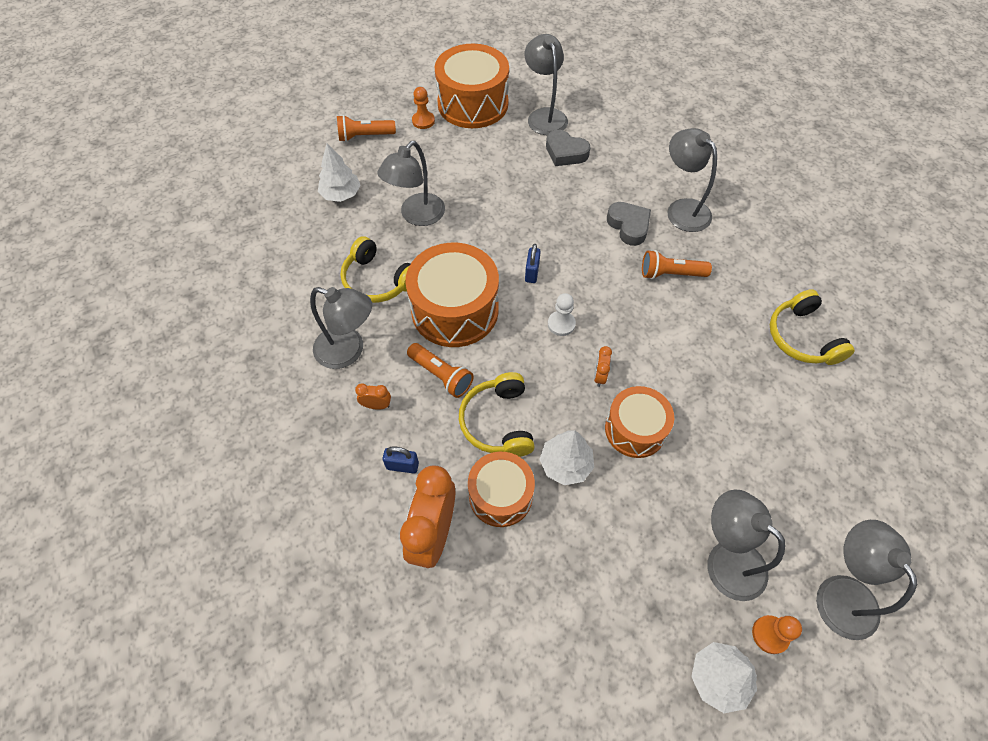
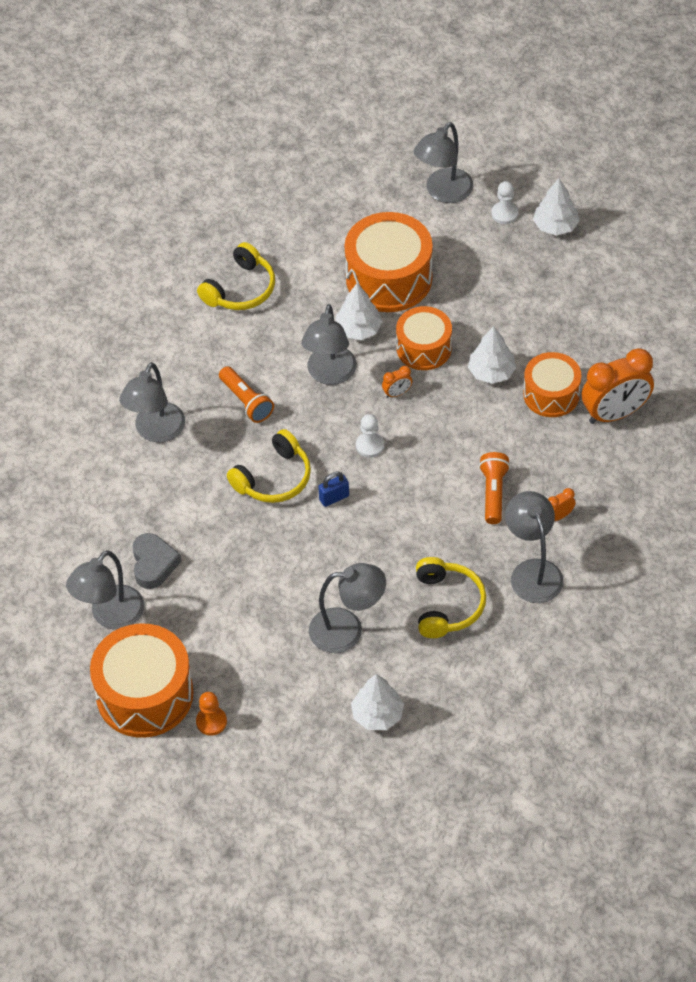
camera: 125 degrees left, 5 degrees down
orange flashlight [337,115,396,142] -> none
orange clock [355,383,391,410] -> orange clock turned 90 degrees clockwise [548,488,576,521]
blue padlock [383,446,419,474] -> none
orange drum [405,243,499,347] -> orange drum moved to [345,212,433,312]
yellow headphones [459,372,535,457] -> yellow headphones moved to [227,429,311,503]
grey heart [607,202,651,246] -> none
grey lamp [707,490,785,601] -> grey lamp moved to [301,304,357,385]
orange pawn [752,615,802,654] -> white pawn [491,181,518,224]
none -> white tree [336,283,383,340]

